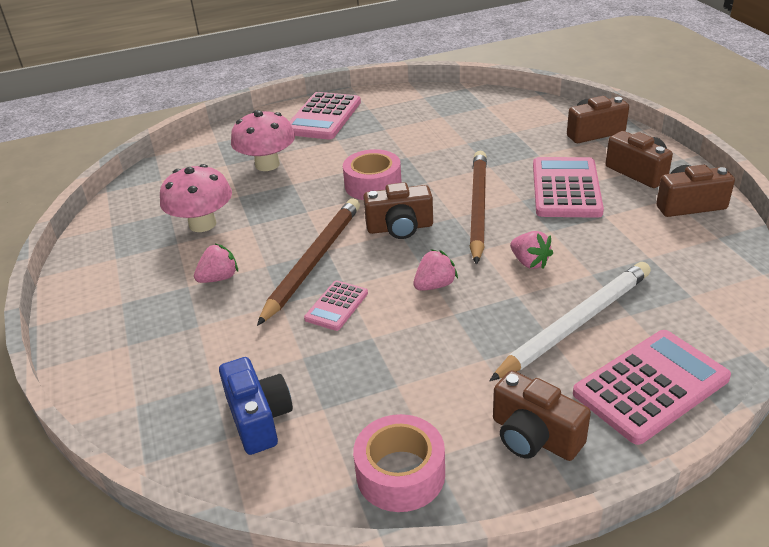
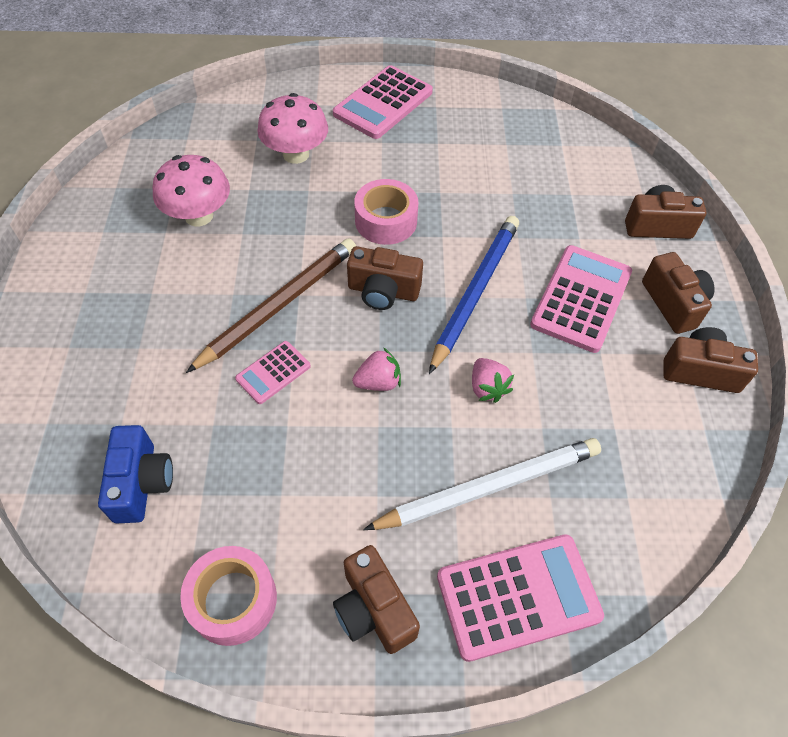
camera: 15 degrees right, 20 degrees up
pink strawberry [194,243,238,283] -> none
brown pencil [470,151,487,265] -> blue pencil [429,216,519,374]

